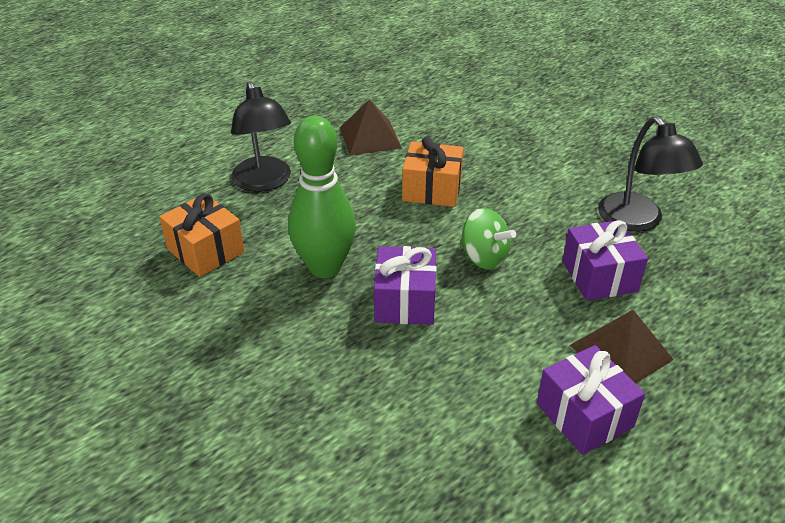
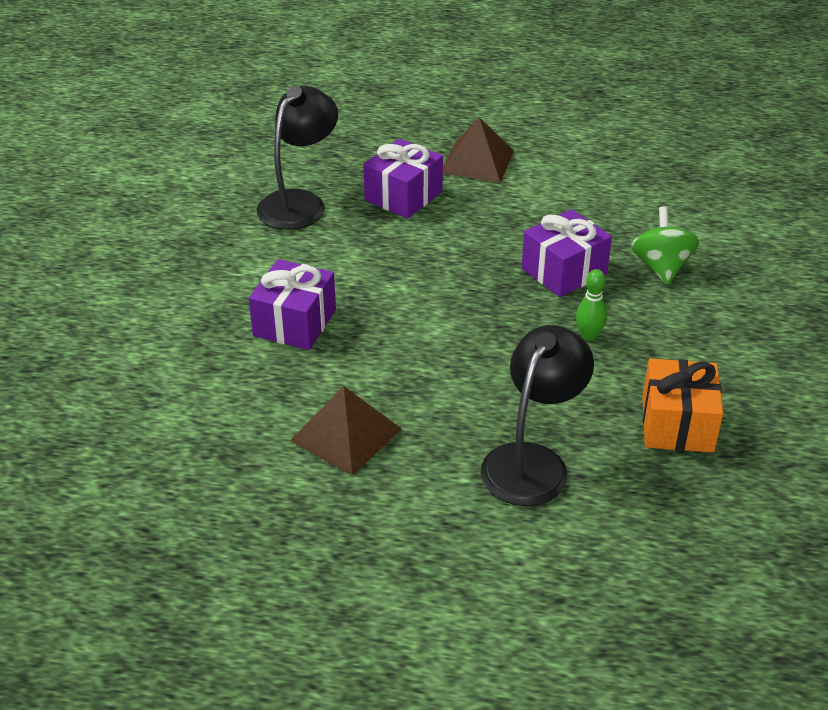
camera: 130 degrees left, 0 degrees up
green bowling pin [288,116,356,278] -> green bowling pin [576,269,607,341], size x0.42
orange gift [402,136,464,207] -> none
green spinning top [460,208,516,270] -> green spinning top moved to [631,206,699,285]
purple gift [537,345,645,455] -> purple gift moved to [249,259,336,350]

